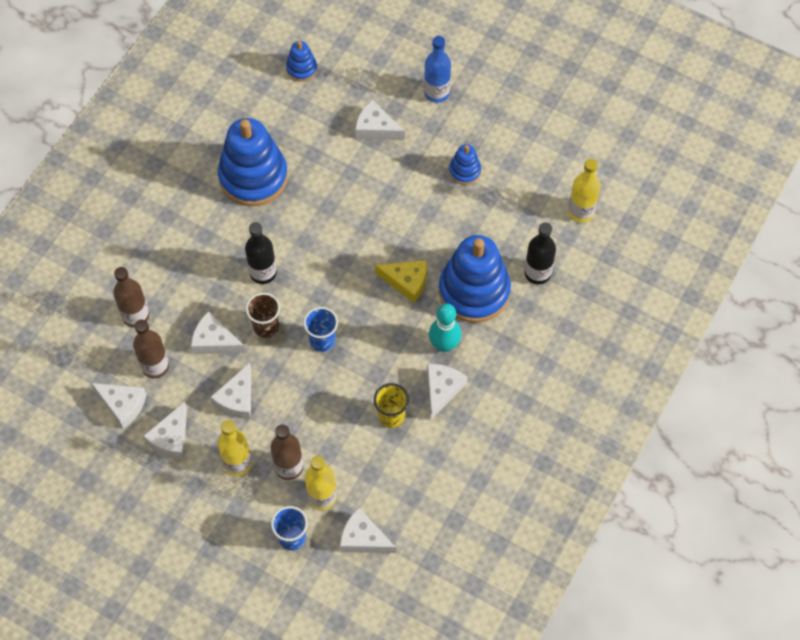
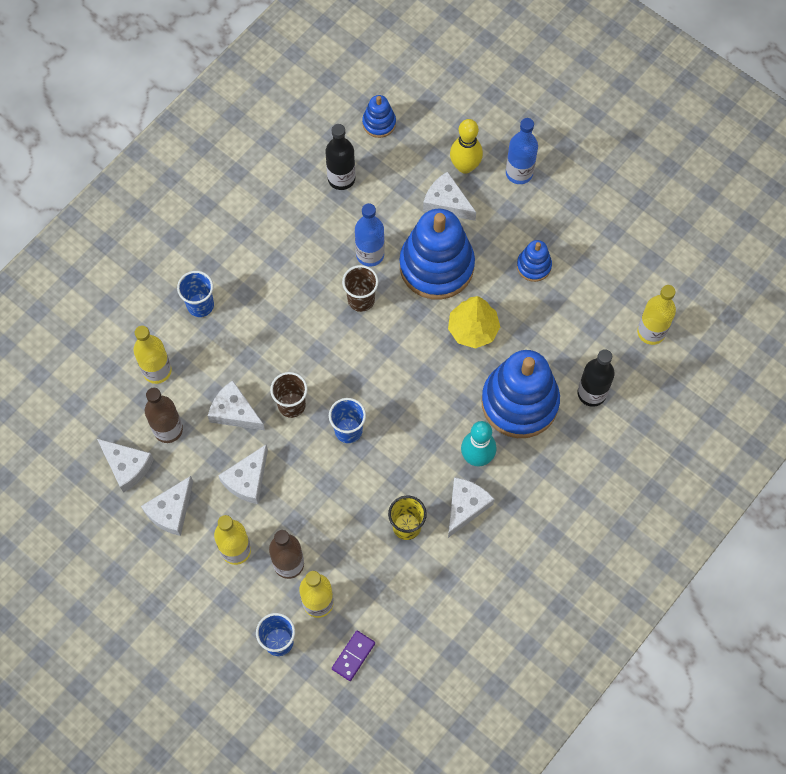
camera: 10 degrees right, 5 degrees up
brown bottle [113,267,149,328] -> yellow bottle [133,326,172,384]
blue stacking toy [218,118,288,206] -> blue stacking toy moved to [399,209,475,300]
black bottle [245,222,277,284] -> black bottle moved to [325,124,356,190]
white cheese [340,508,396,553] -> purple domino [332,631,375,681]
yellow cheese [375,260,427,303] -> none
none -> blue cup [177,271,214,317]
none -> brown cup [342,265,379,312]
none -> blue bottle [355,203,385,267]
none -> yellow tree [448,296,500,349]
none -> yellow bowling pin [450,119,483,174]

